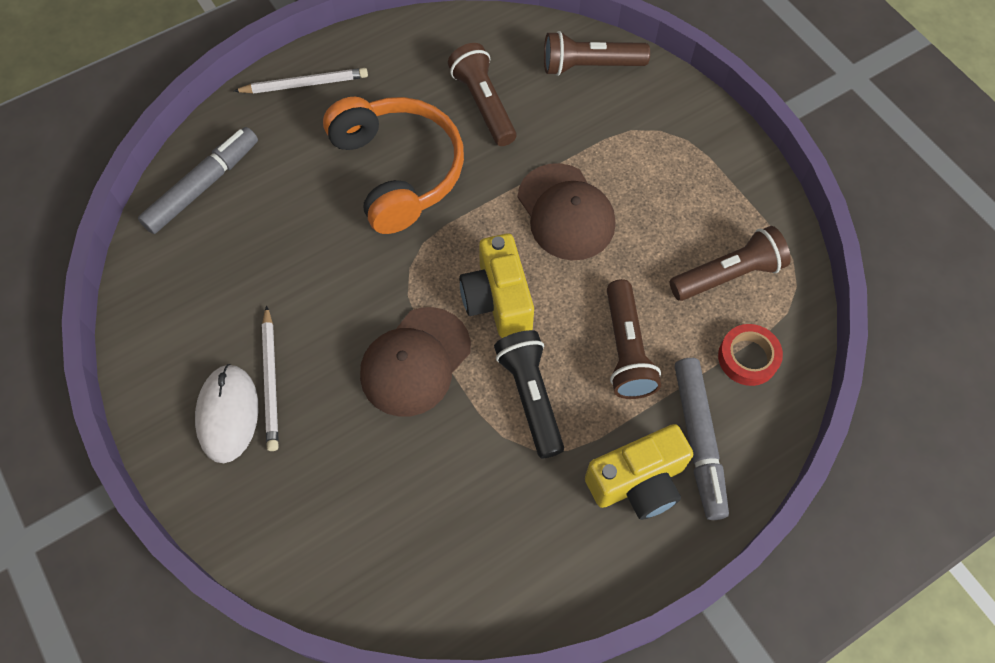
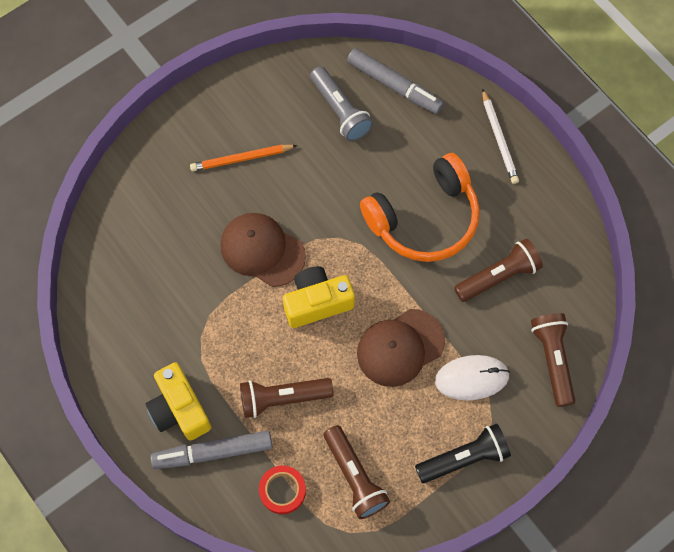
camera: 85 degrees right, 5 degrees up
white mouse [195,364,258,463] -> white mouse moved to [435,355,510,401]
white pencil [262,305,279,451] -> orange pencil [190,145,297,171]
black flashlight [494,330,564,459] -> black flashlight moved to [415,423,511,483]
none -> grey flashlight [310,66,373,142]

